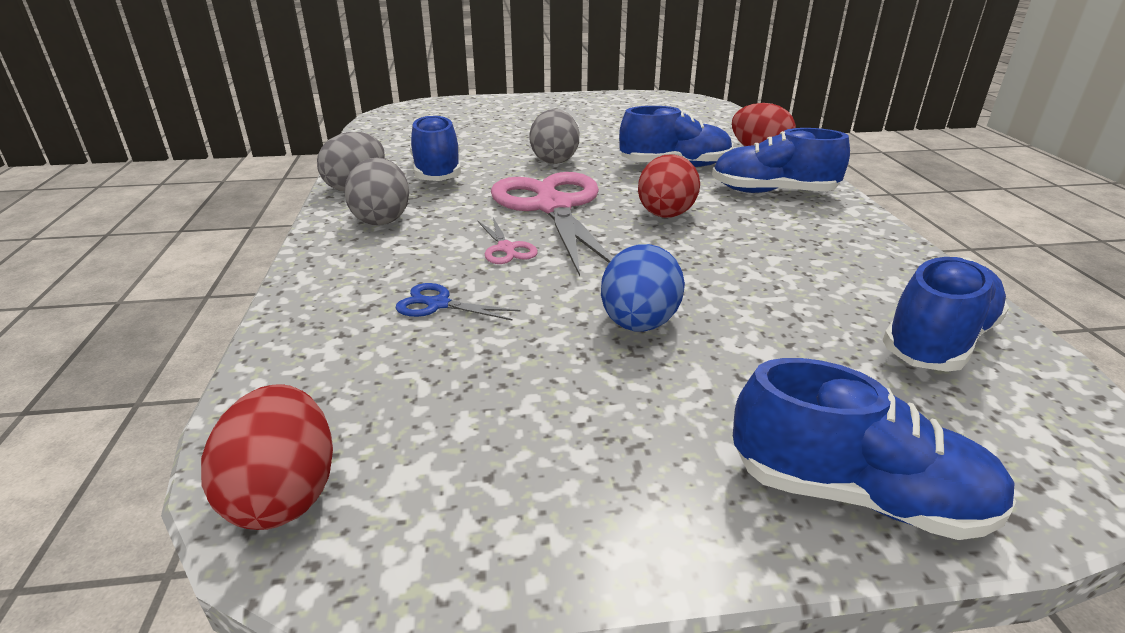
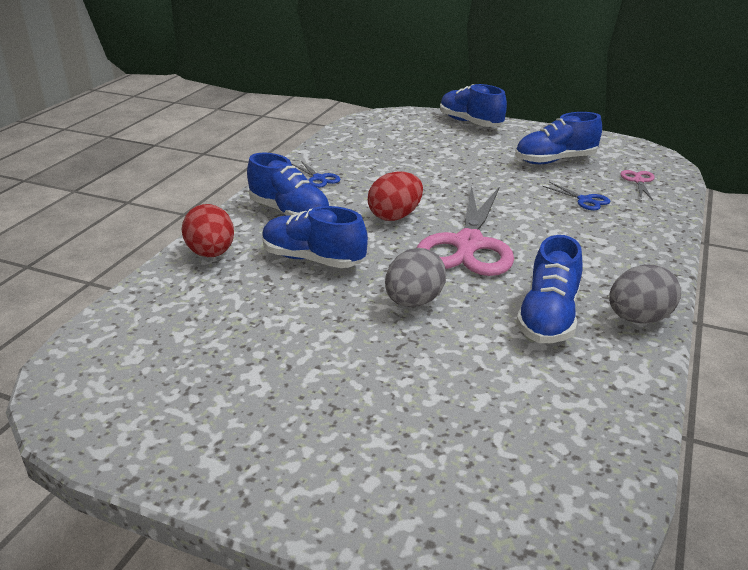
camera: 150 degrees left, 0 degrees up
red egg [201,385,333,530] -> none
grey egg [344,158,409,225] -> none
pink scissors [478,218,538,264] -> pink scissors moved to [620,170,655,201]
blue egg [601,244,685,332] -> none
blue shoe [882,257,1009,372] -> blue shoe moved to [515,112,602,164]
none -> blue scissors [292,161,341,188]

